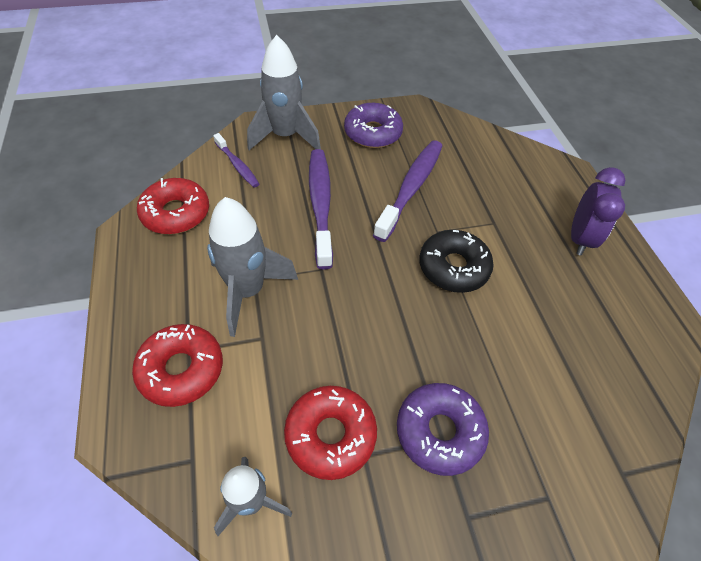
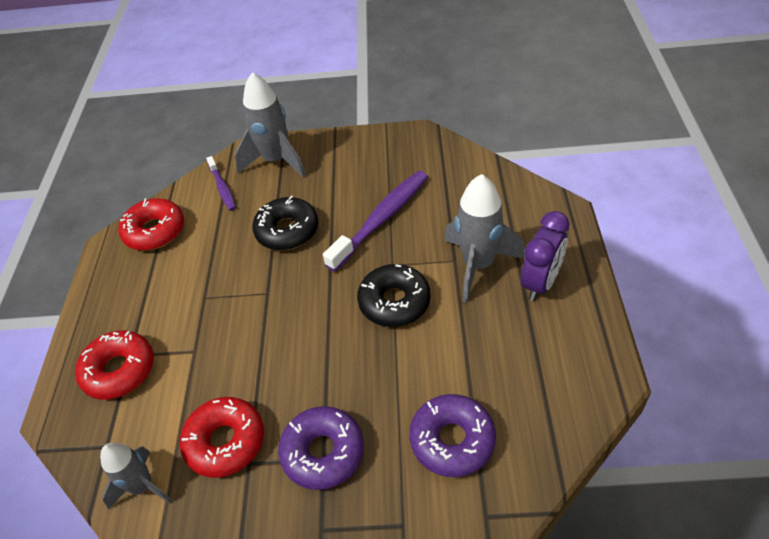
camera: 20 degrees right, 5 degrees down
grey rocket [207,197,298,337] -> grey rocket moved to [444,174,525,303]
purple toothbrush [309,149,333,270] -> black donut [252,195,318,250]
purple donut [344,103,403,148] -> purple donut moved to [409,394,496,477]

